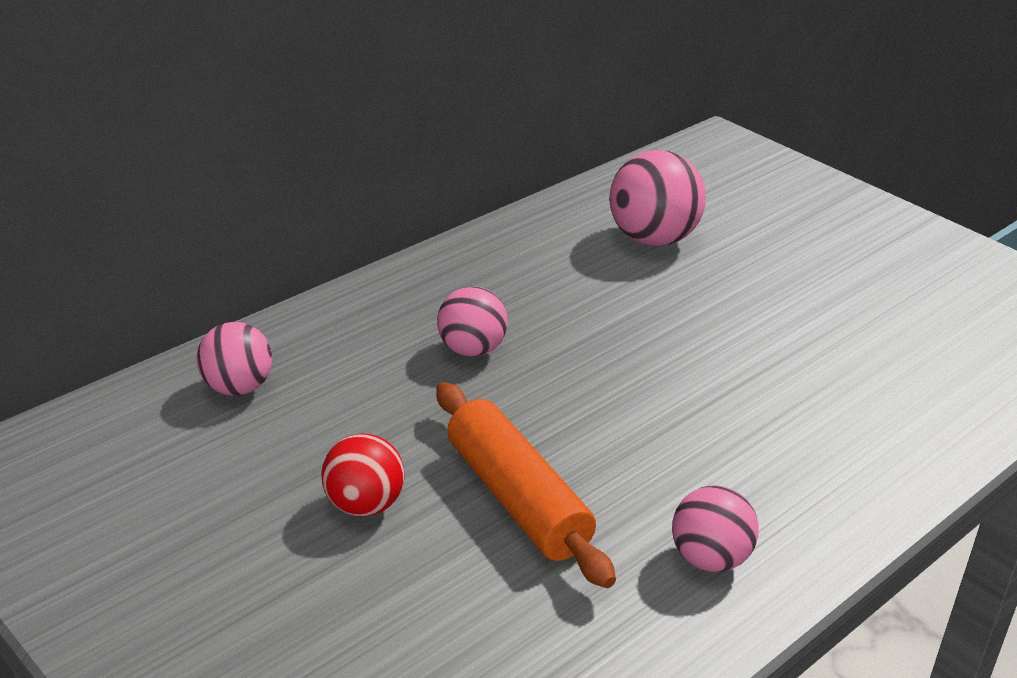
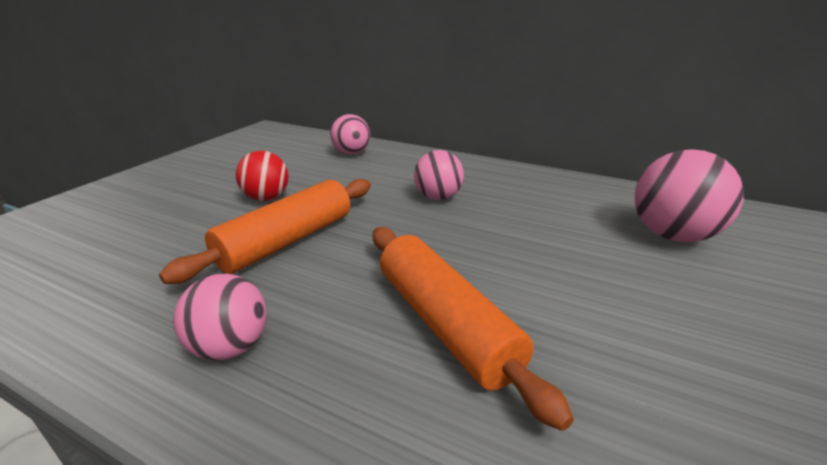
camera: 70 degrees right, 5 degrees down
none -> orange rolling pin [373,227,574,431]

